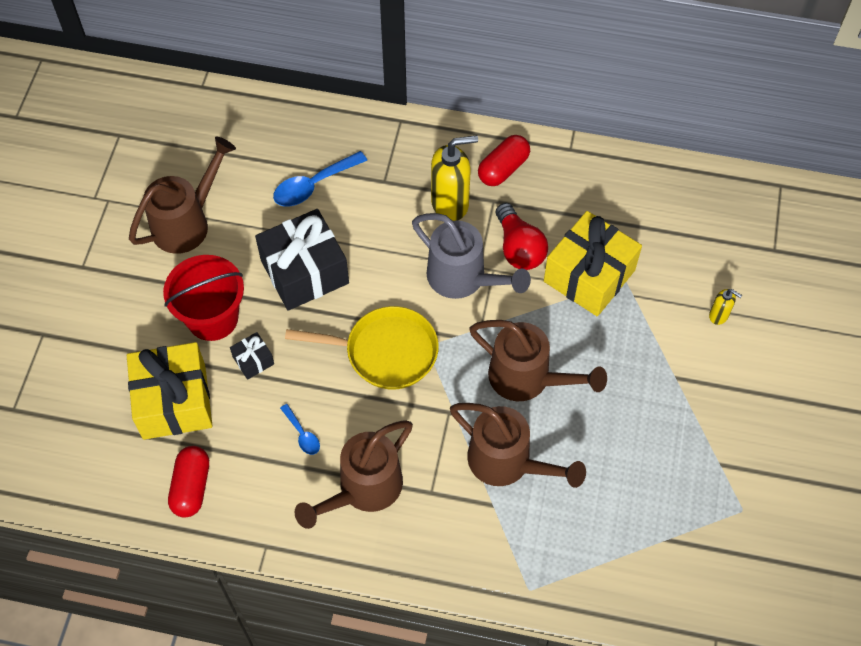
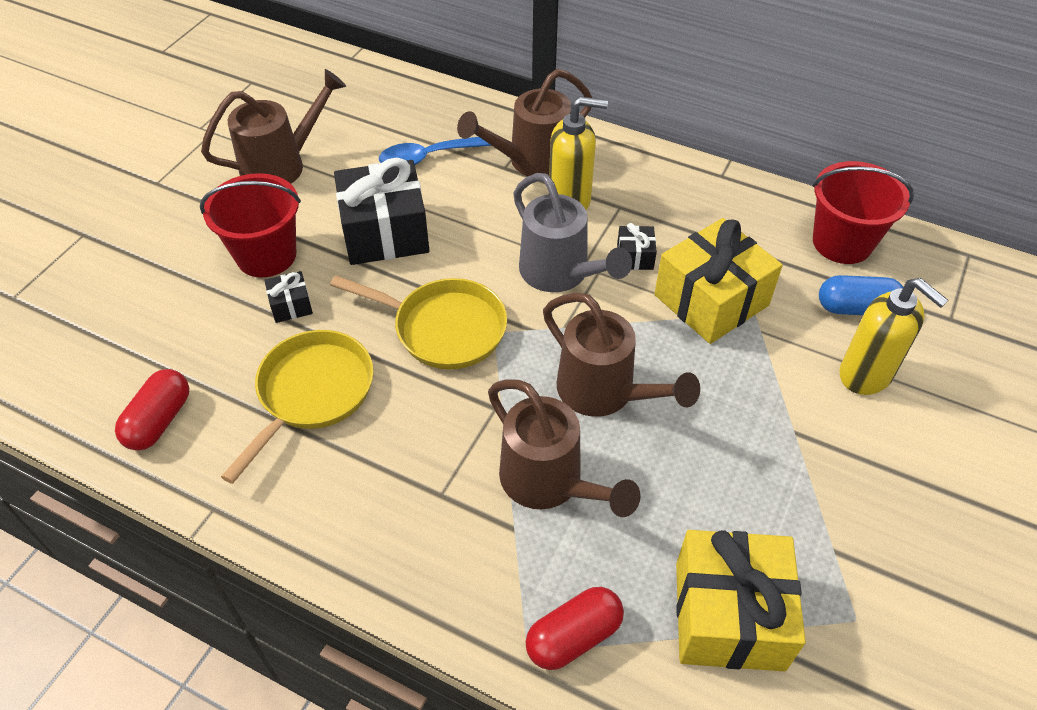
camera: 15 degrees right, 10 degrees down
yellow gift [127,342,212,440] -> yellow gift moved to [676,530,806,672]
blue spoon [280,404,320,455] -> yellow pan [221,330,374,484]
brown watering can [295,420,413,529] -> brown watering can moved to [457,69,592,176]
red capsule [478,135,530,186] -> red capsule moved to [526,587,624,670]
red light bulb [496,203,548,270] -> black gift [617,223,657,270]
yellow soap dispenser [709,289,742,325] -> yellow soap dispenser [839,278,948,395], size x2.05
none -> red bucket [813,161,914,264]
none -> blue capsule [819,275,903,315]

